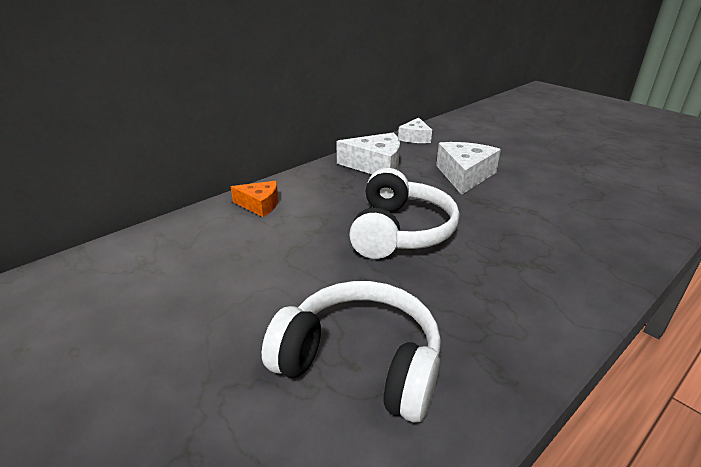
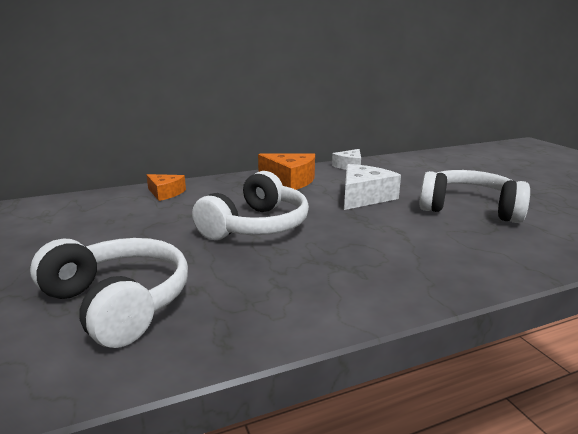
camera: 20 degrees right, 10 degrees down
white cheese [336,132,400,174] -> orange cheese [258,153,315,190]
none -> white headphones [419,170,530,223]

